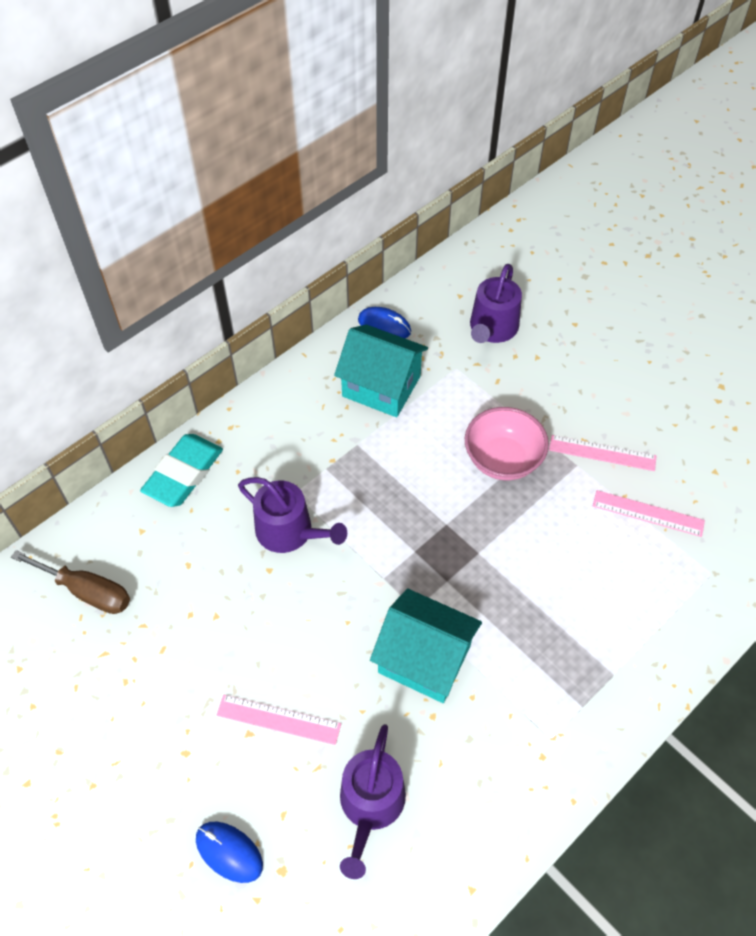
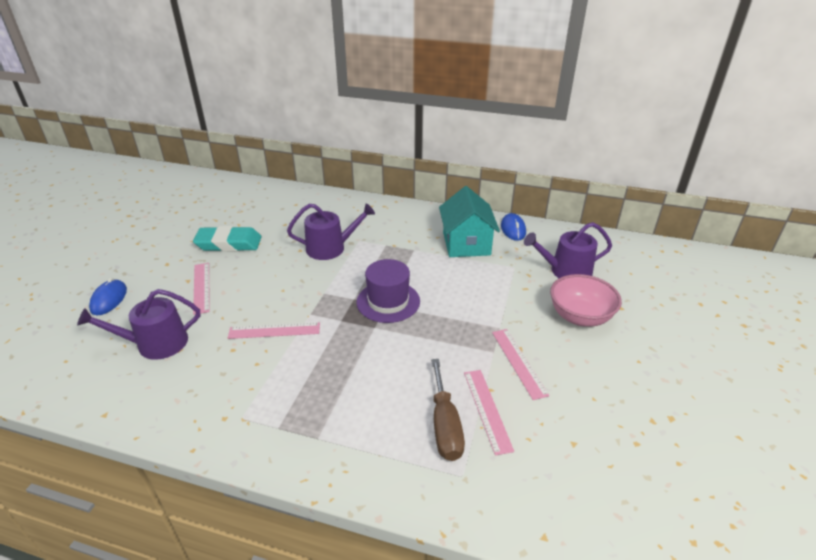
camera: 60 degrees right, 20 degrees down
brown screwdriver [11,550,130,614] -> brown screwdriver moved to [431,359,465,461]
turquoise eraser [140,434,223,507] -> turquoise eraser moved to [193,226,261,252]
purple watering can [238,477,347,553] -> purple watering can turned 105 degrees counterclockwise [287,203,375,260]
turquoise house [370,589,482,703] -> pink ruler [228,322,320,339]
pink bowl [465,407,549,480] -> pink bowl moved to [550,274,622,327]
none -> purple hat [356,259,420,323]

